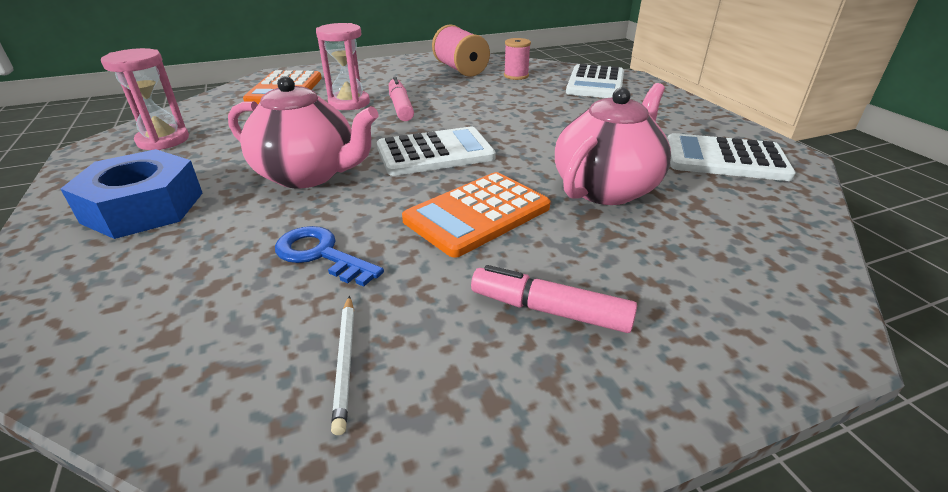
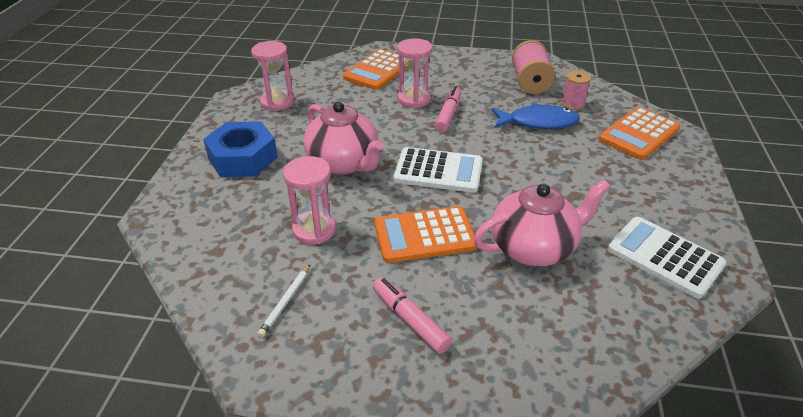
camera: 30 degrees right, 5 degrees up
blue key [275,226,384,287] -> pink hourglass [283,156,336,244]
white calculator [566,64,624,98] -> orange calculator [599,107,680,160]
none -> blue fish [492,103,580,129]

